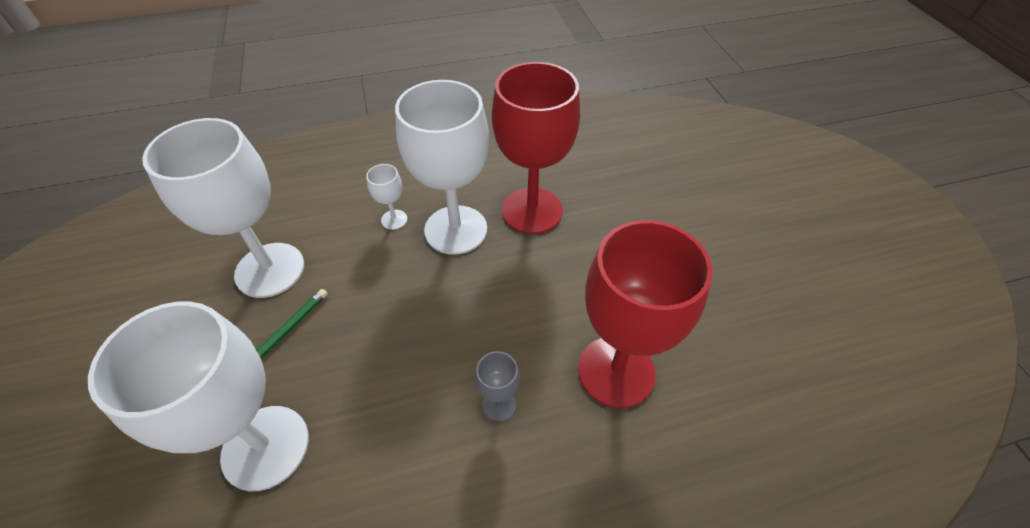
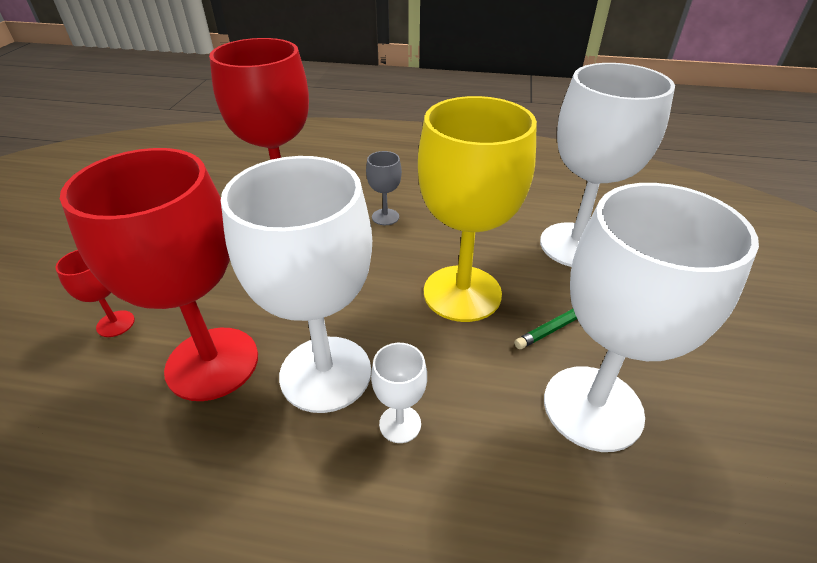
camera: 155 degrees left, 10 degrees down
none -> red goblet [55,250,135,337]
none -> yellow goblet [418,96,537,322]

